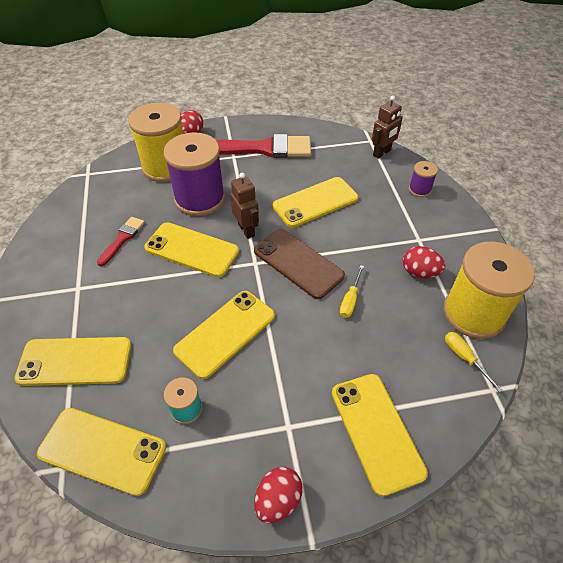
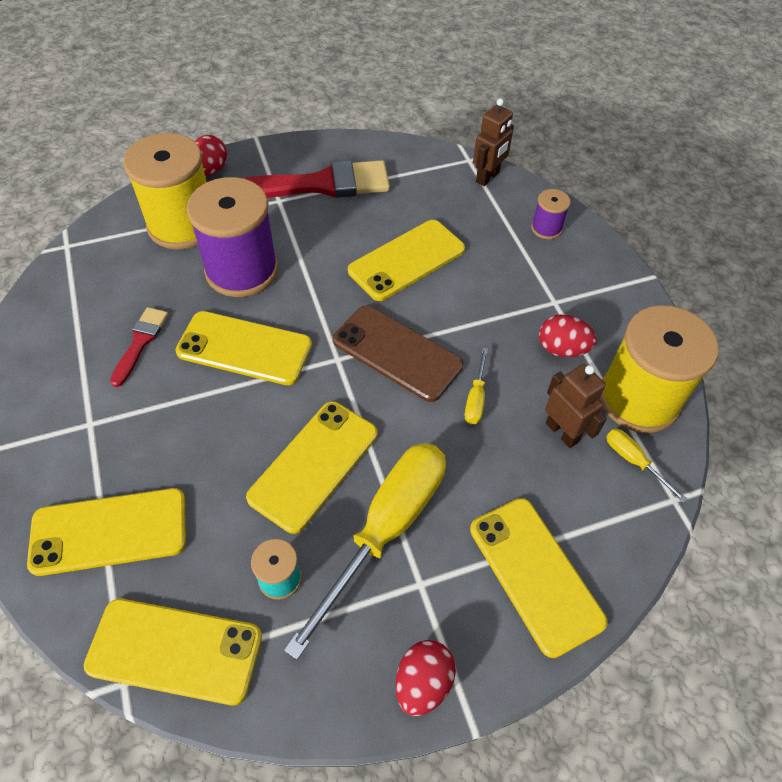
camera: 10 degrees left, 5 degrees up
brown robot [230,172,259,239] -> brown robot moved to [545,364,607,448]
none -> yellow screwdriver [284,443,446,660]

